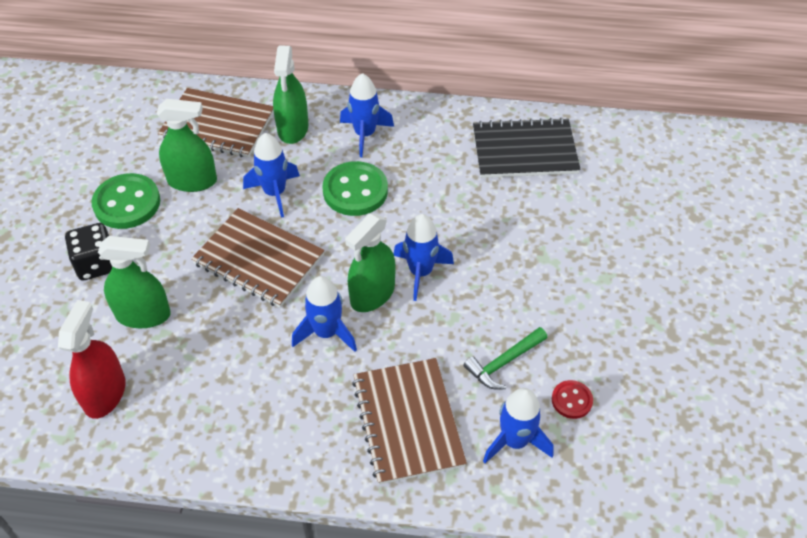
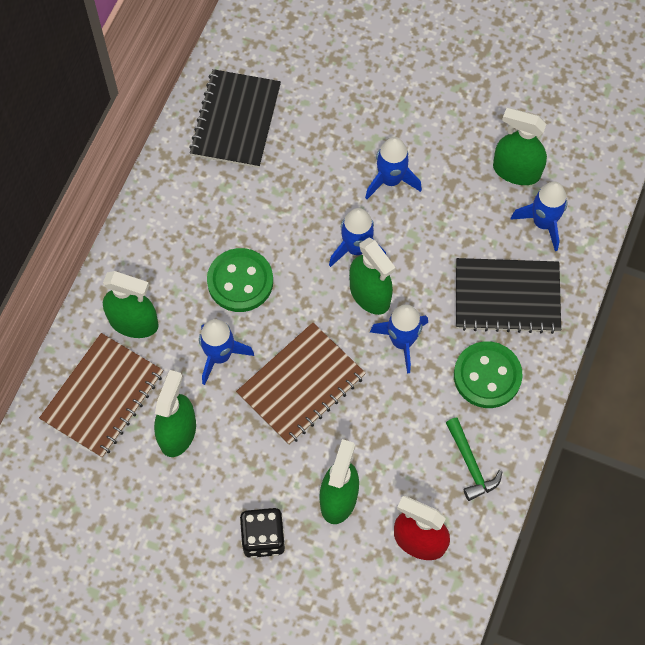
camera: 75 degrees left, 15 degrees up
green button [91,173,160,229] -> green button moved to [454,341,523,408]
blue rocket [340,73,394,157] -> blue rocket moved to [365,137,422,199]
brown notebook [352,358,467,485] -> black notebook [456,258,561,334]
green hammer [463,327,548,390] -> green hammer moved to [446,417,502,501]
red button [552,380,593,419] -> green spray bottle [493,108,547,185]

